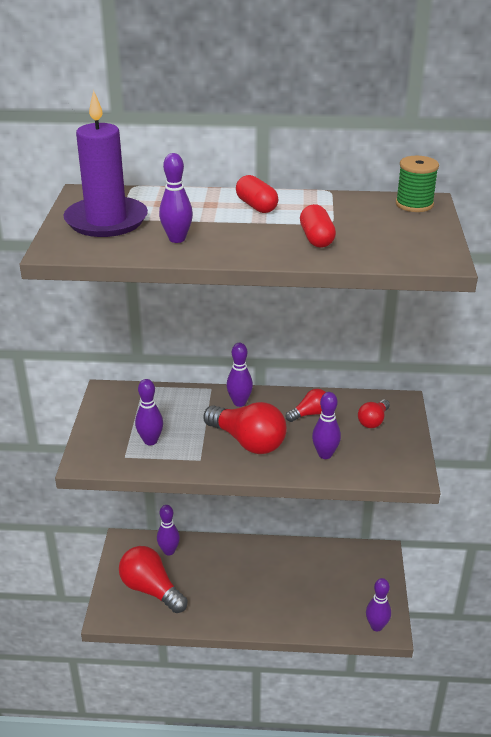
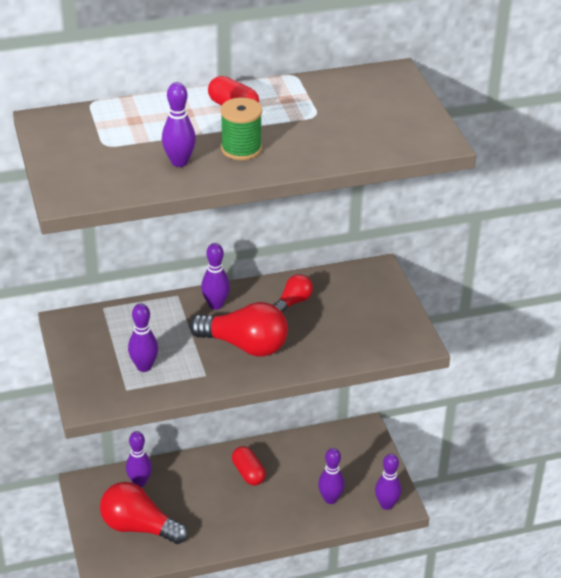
camera: 20 degrees left, 5 degrees up
purple candle [63,90,148,237] -> none
red capsule [300,204,336,248] -> red capsule moved to [232,446,266,485]
purple bowling pin [312,392,341,459] -> purple bowling pin moved to [318,448,345,504]
red light bulb [358,399,390,428] -> none
green spool [396,156,439,212] -> green spool moved to [220,98,262,160]

